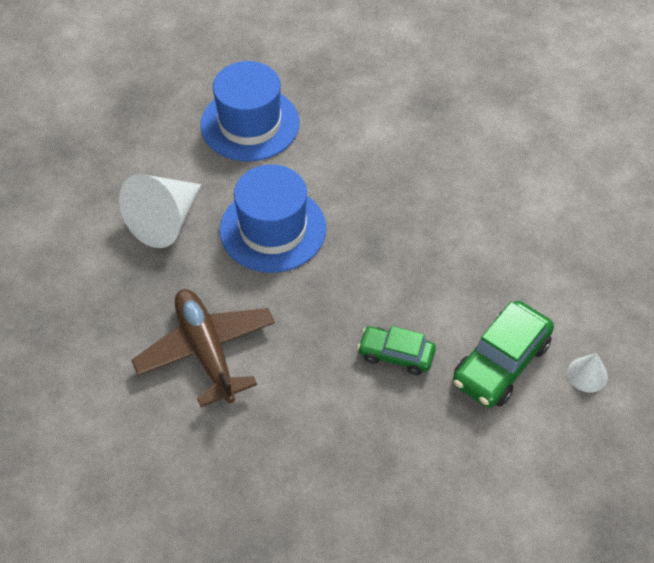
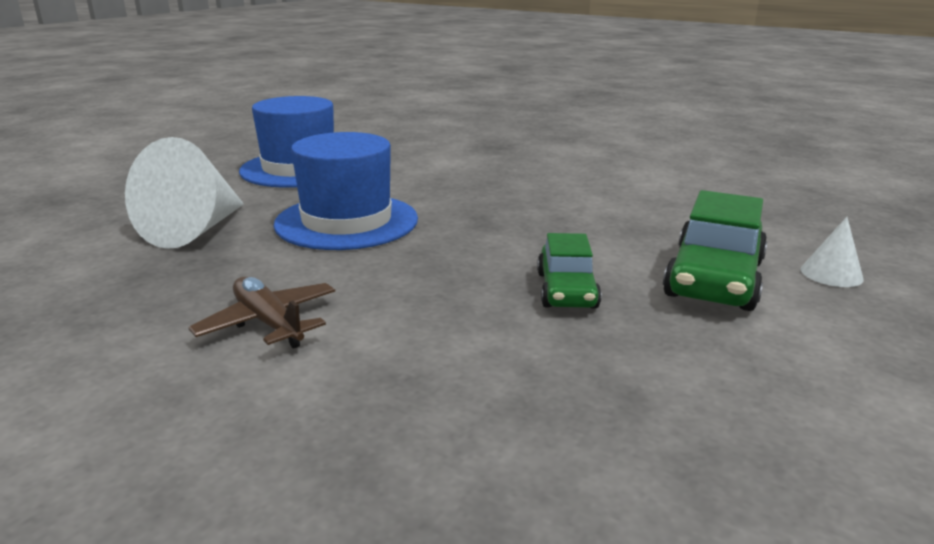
camera: 15 degrees left, 30 degrees down
brown plane [132,289,275,407] -> brown plane [188,277,335,349], size x0.60
green car [357,326,436,375] -> green car turned 90 degrees counterclockwise [537,233,601,309]

